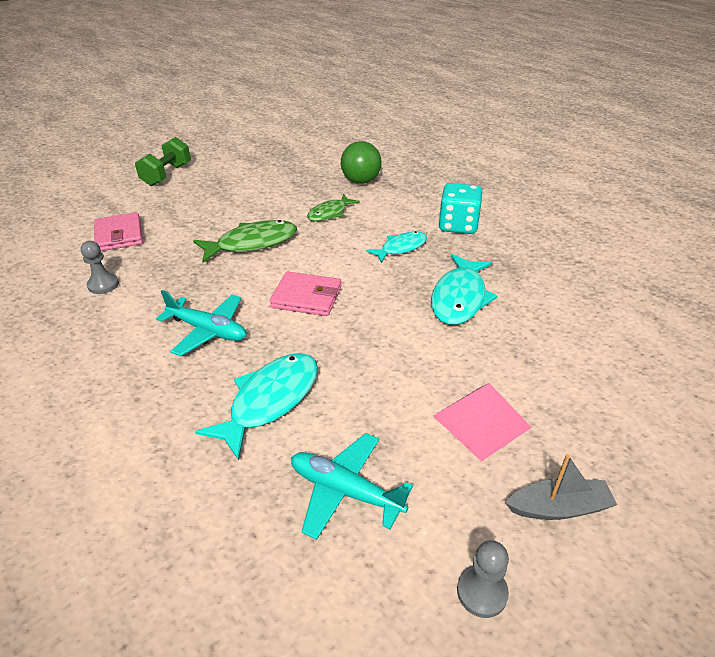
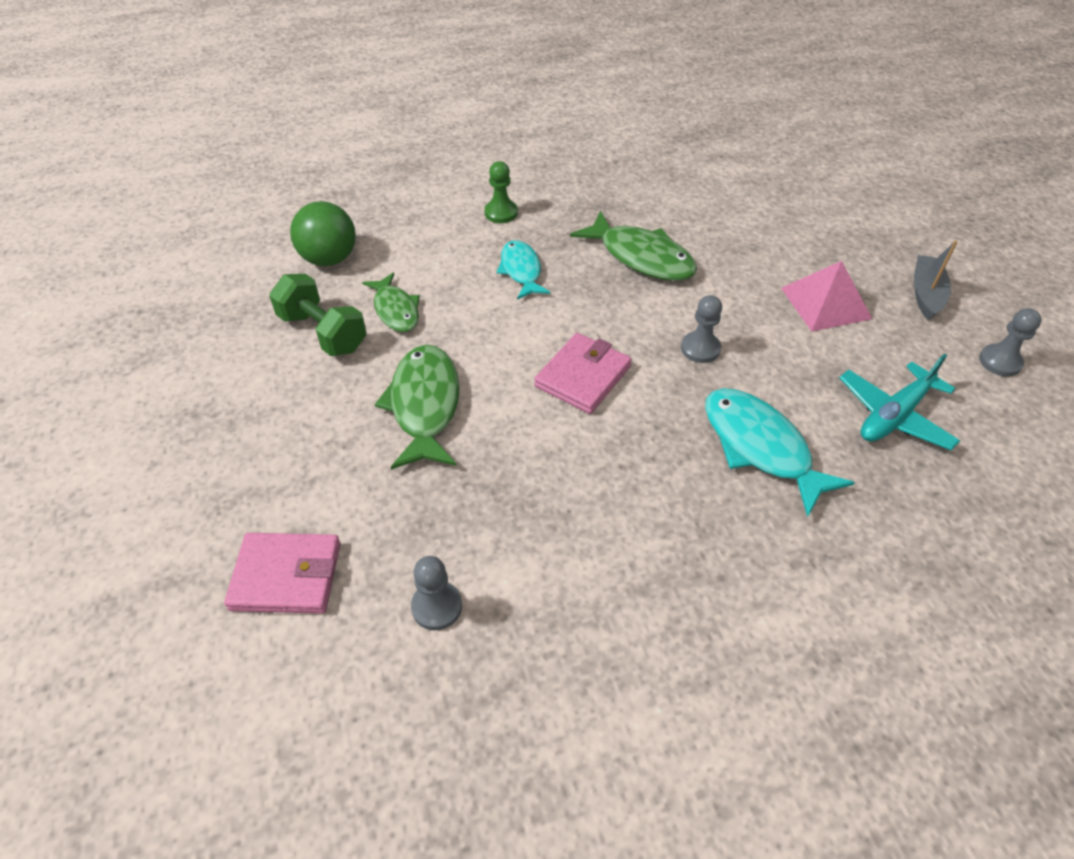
camera: 70 degrees left, 10 degrees up
green dumbbell [135,137,191,186] -> green dumbbell moved to [269,274,367,356]
turquoise plane [156,290,246,356] -> none
turquoise fish [431,254,497,325] -> green fish [570,211,697,281]
turquoise dice [439,183,483,234] -> green pawn [484,161,518,223]
none -> grey pawn [681,295,722,363]

